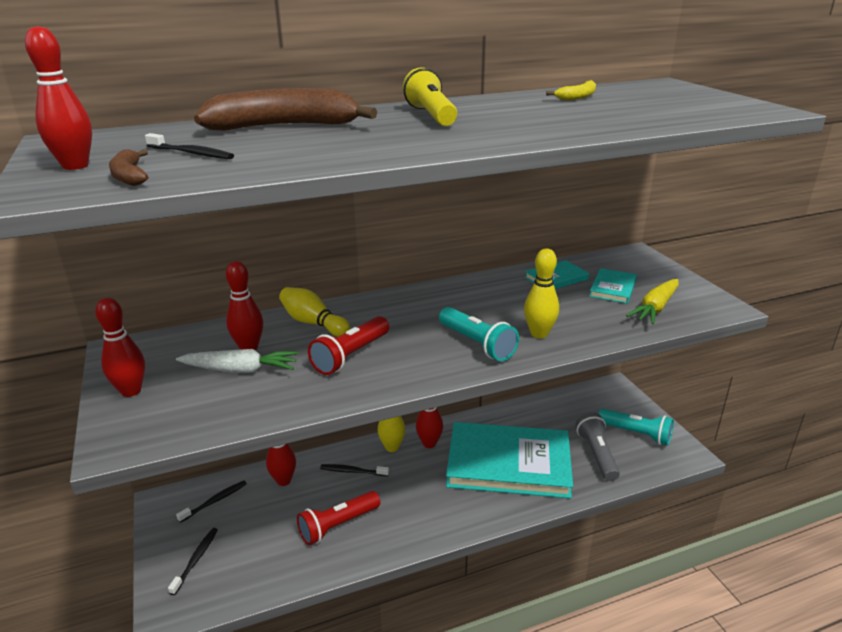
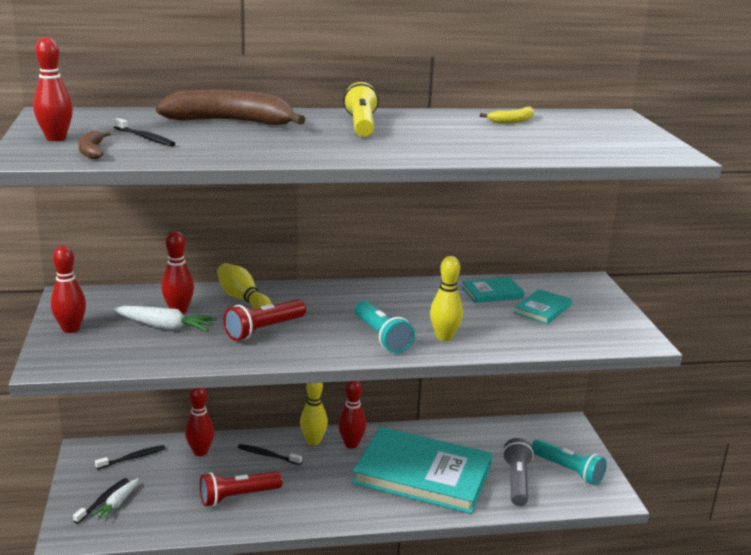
camera: 10 degrees right, 5 degrees down
yellow carrot [626,279,679,324] -> none
none -> white carrot [91,478,139,521]

